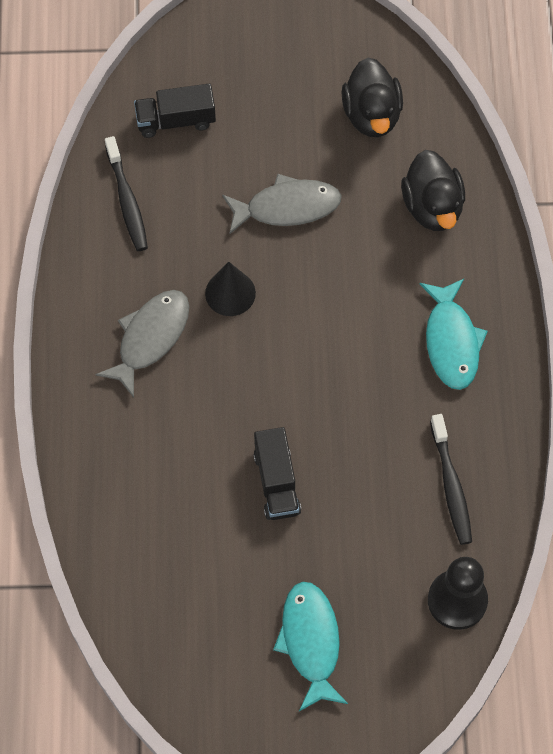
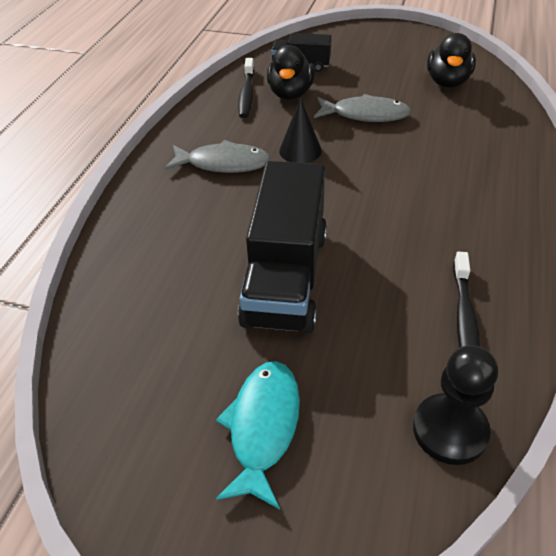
camera: 20 degrees right, 20 degrees down
grey fish [96,290,189,398] -> grey fish turned 45 degrees clockwise [164,140,271,173]
black truck [254,427,301,520] -> black truck [238,161,327,334], size x1.93
black duck [401,150,465,231] -> black duck moved to [267,45,315,100]
turquoise fish [420,279,488,390] -> none

